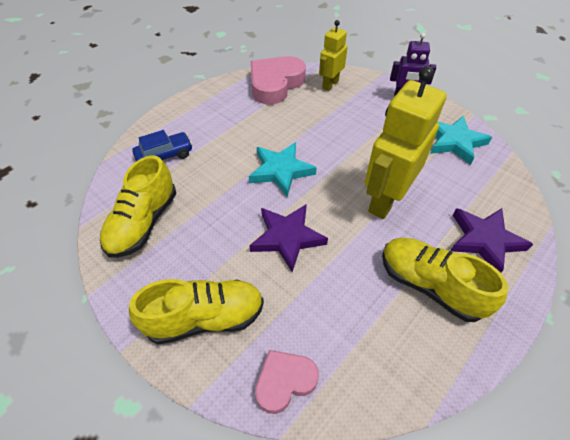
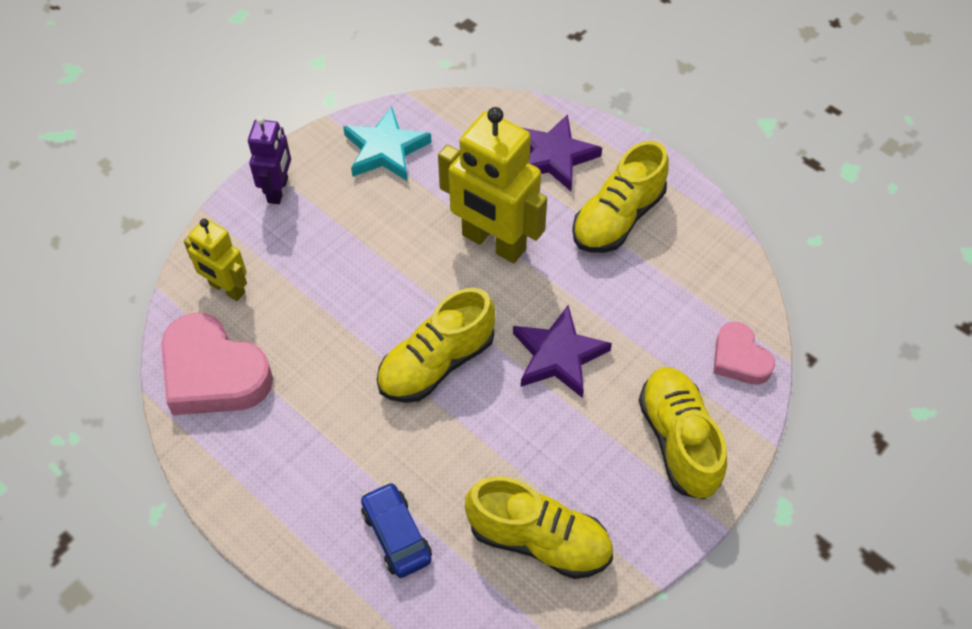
camera: 90 degrees left, 5 degrees up
turquoise star [249,142,317,197] -> yellow shoe [377,288,495,403]

